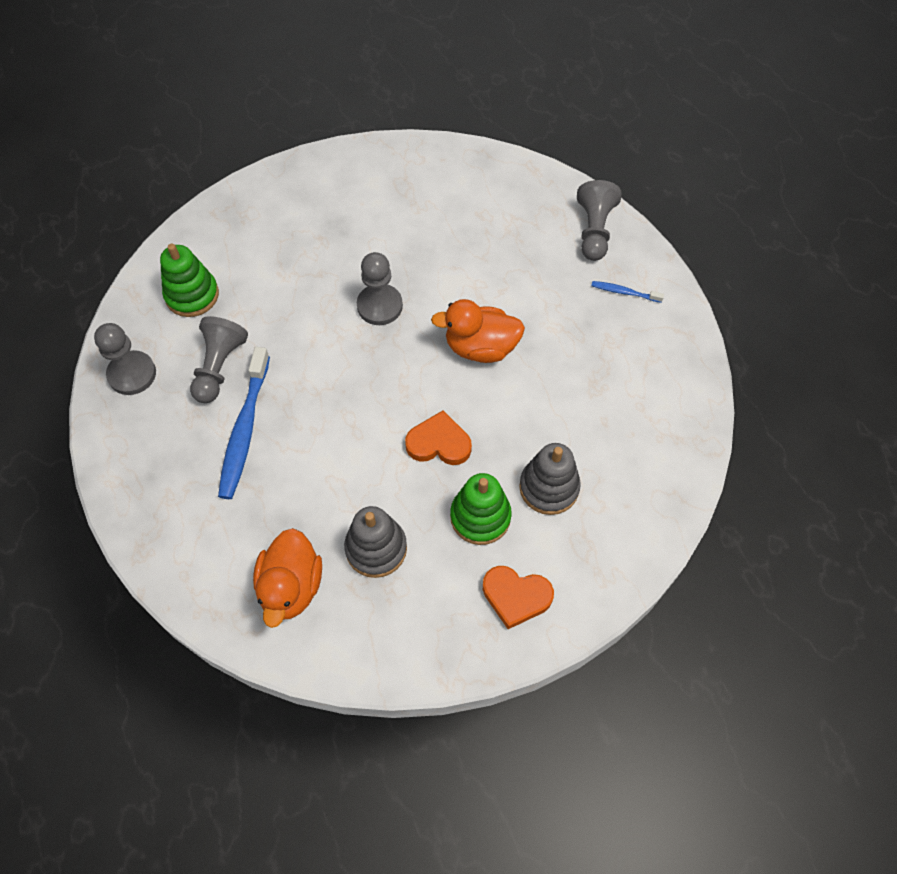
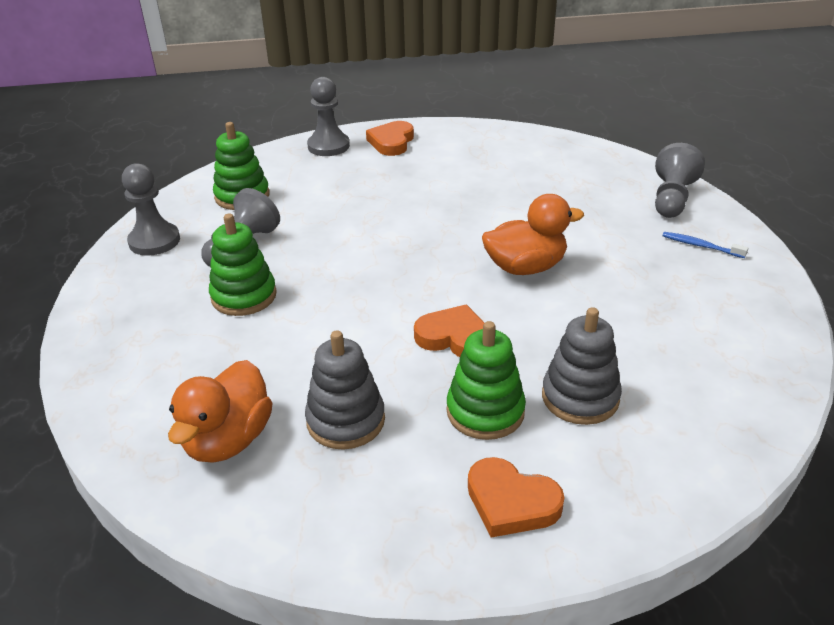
camera: 15 degrees right, 25 degrees down
blue toothbrush [218,347,270,499] -> green stacking toy [209,213,277,316]
grey pawn [357,252,403,325] -> grey pawn moved to [307,77,350,156]
orange duck [431,299,525,363] -> orange duck turned 150 degrees clockwise [482,194,584,275]
none -> orange heart [366,121,414,156]

